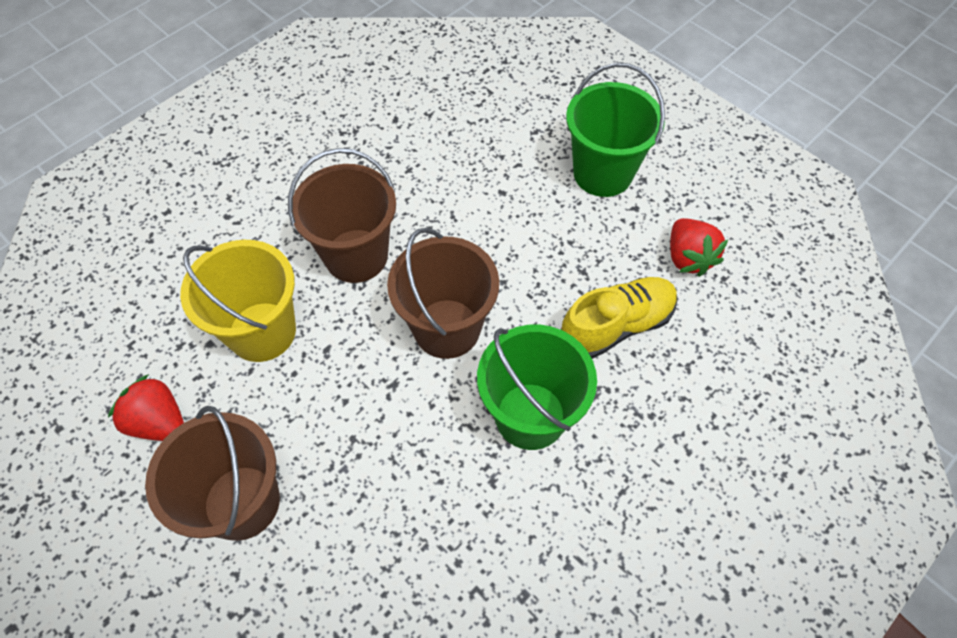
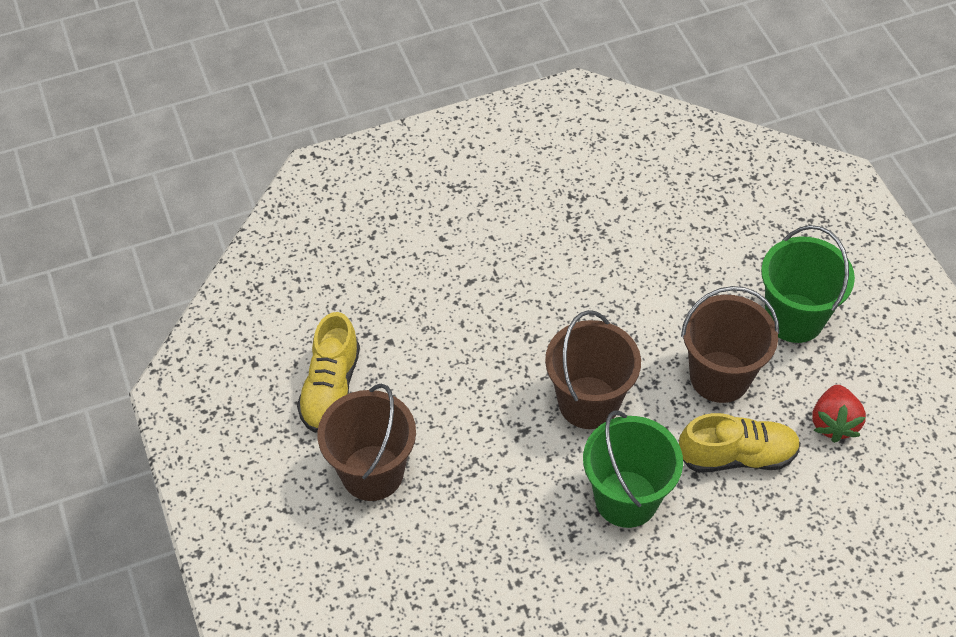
camera: 25 degrees right, 5 degrees down
red strawberry [108,374,184,441] -> yellow shoe [297,312,360,433]
yellow bucket [180,240,296,362] -> none
brown bucket [288,148,396,283] -> brown bucket moved to [681,286,779,403]

